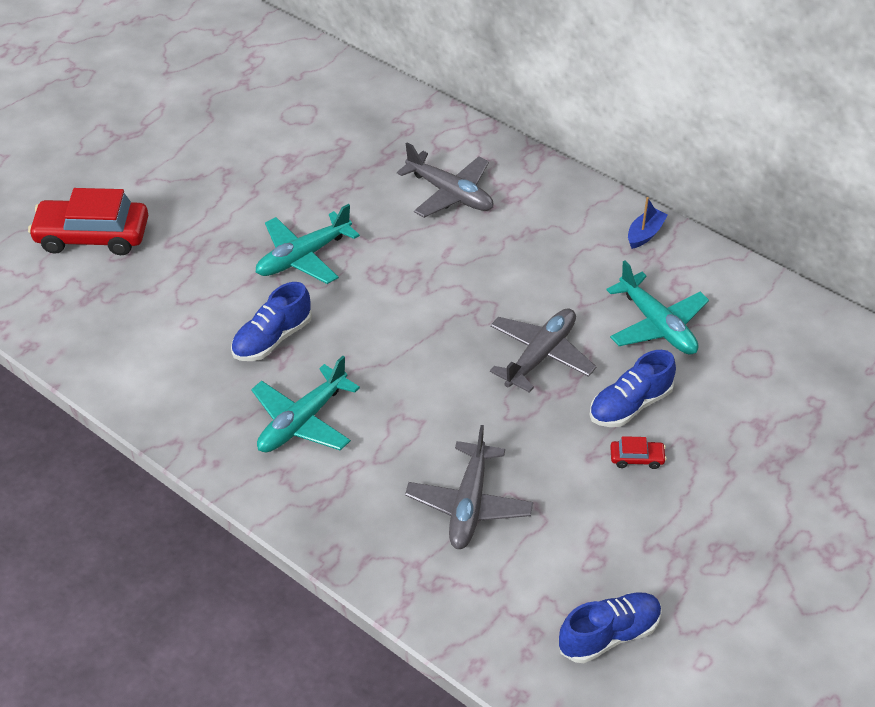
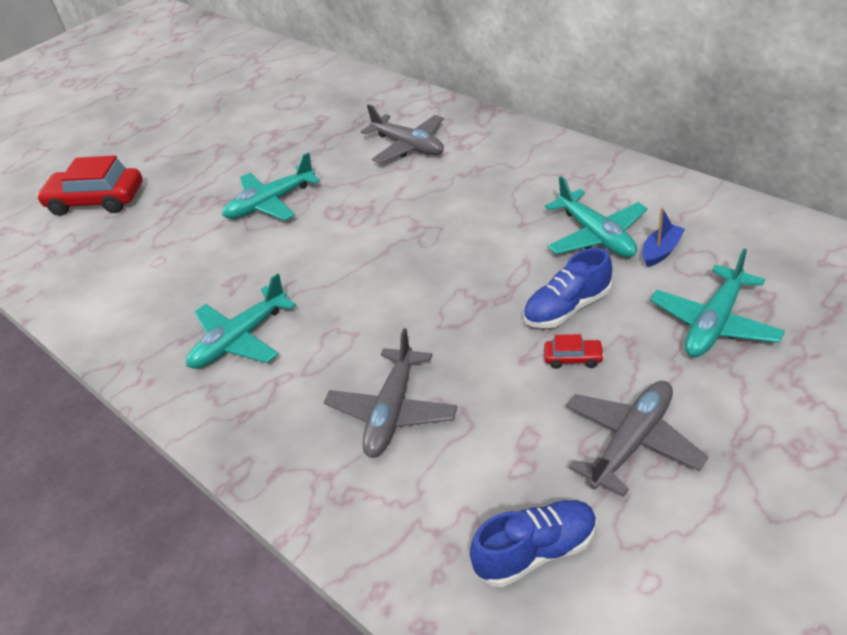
camera: 10 degrees right, 5 degrees down
blue shoe [231,282,312,361] -> none
grey plane [490,308,596,393] -> grey plane moved to [566,381,708,497]
blue boat [628,197,668,249] -> blue boat moved to [642,207,685,267]
none -> turquoise plane [650,248,785,357]

